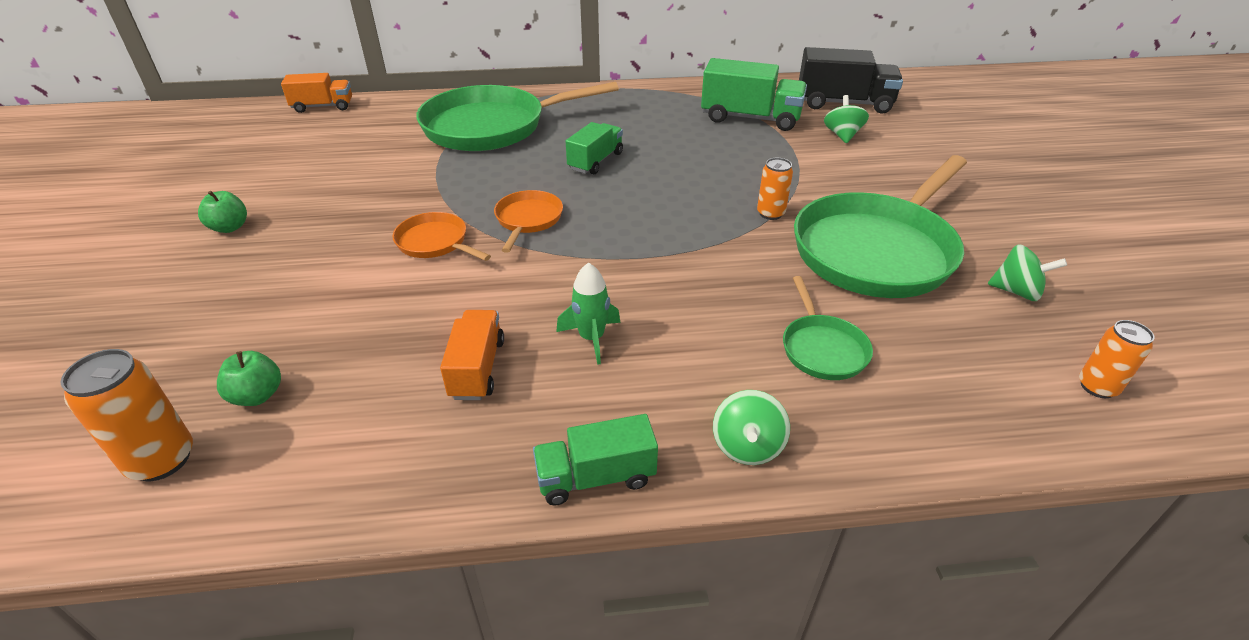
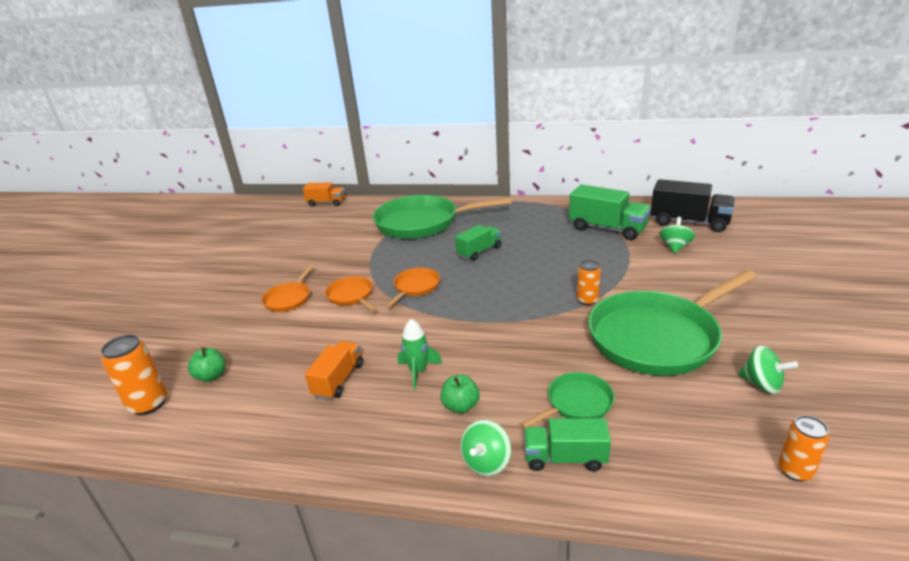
camera: 20 degrees right, 10 degrees down
green apple [198,191,247,233] -> green apple moved to [440,375,480,413]
green truck [533,414,658,506] -> green truck moved to [524,418,611,472]
green pan [783,276,873,380] -> green pan turned 135 degrees counterclockwise [521,372,615,428]
none -> orange pan [261,264,314,312]

